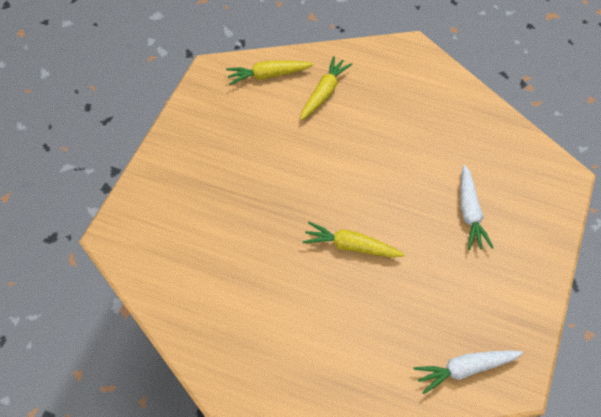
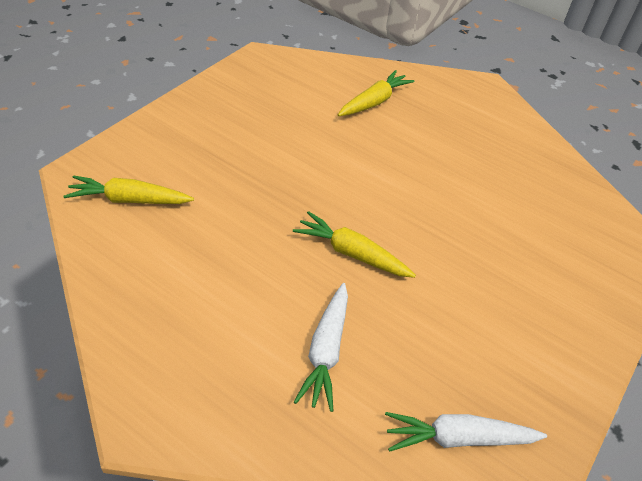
camera: 10 degrees right, 10 degrees down
yellow carrot [226,60,314,85] -> yellow carrot moved to [64,175,194,204]
white carrot [461,165,494,250] -> white carrot moved to [294,283,348,412]

